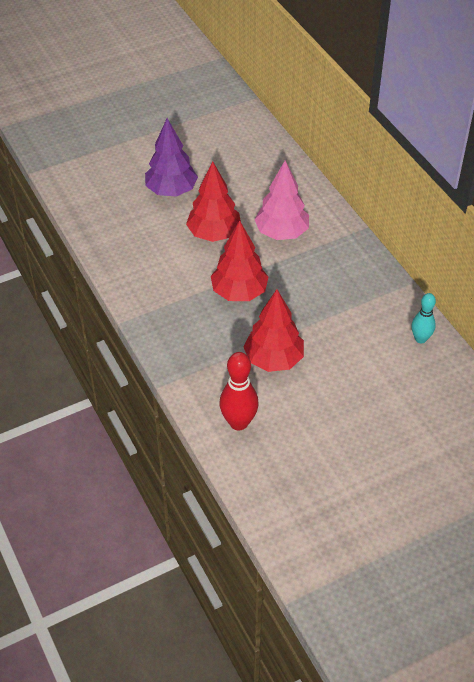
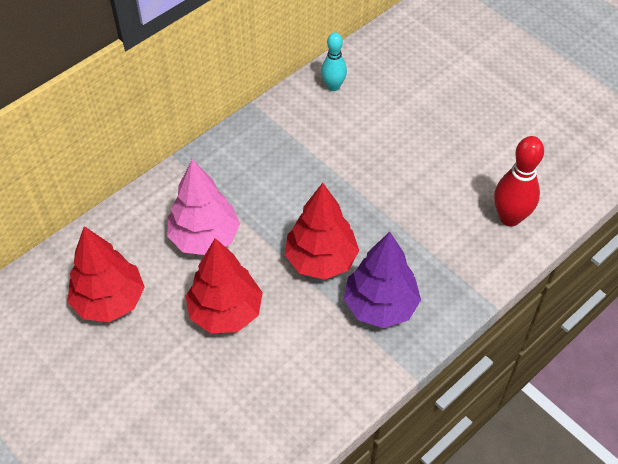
camera: 105 degrees left, 5 degrees up
purple tree [145,118,198,197] -> purple tree moved to [344,232,421,328]
red tree [243,289,304,372] -> red tree moved to [67,226,145,322]

